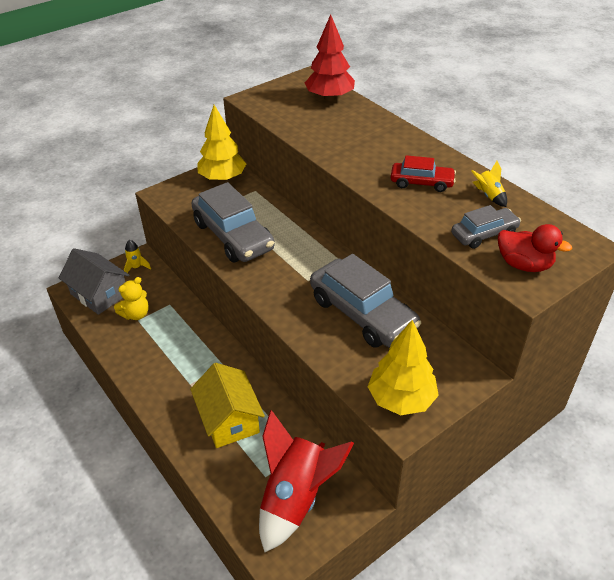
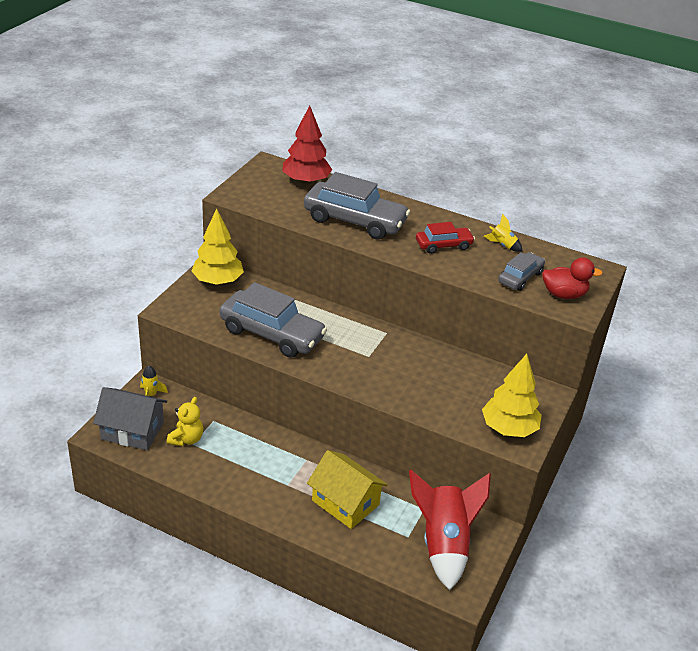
camera: 30 degrees left, 5 degrees down
grey car [310,254,421,348] -> grey car moved to [304,172,410,240]

